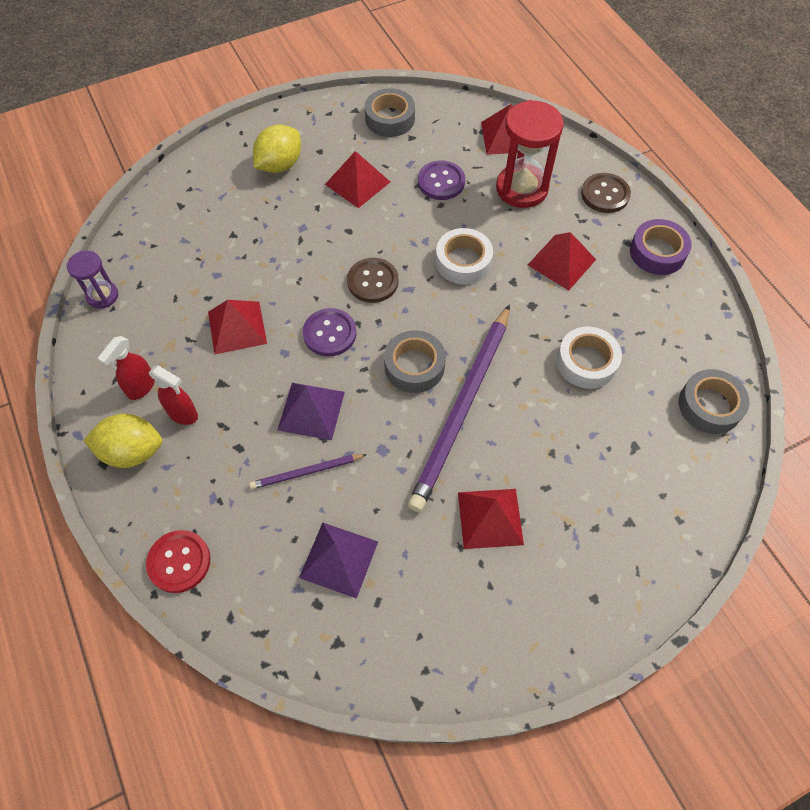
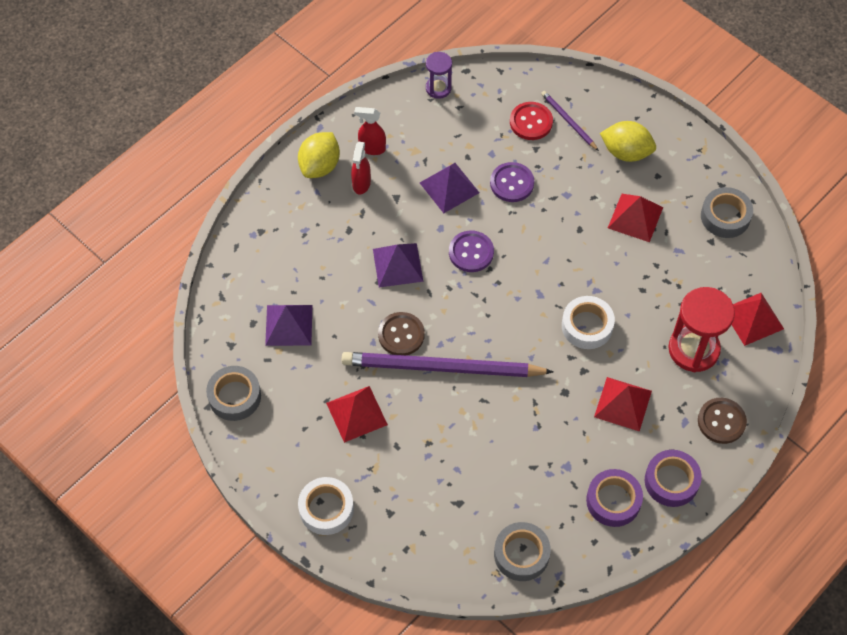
camera: 70 degrees right, 0 degrees up
yellow lemon [83,413,162,468] -> yellow lemon turned 45 degrees clockwise [298,132,340,178]
red button [146,530,211,593] -> red button moved to [510,102,553,140]
red pyramid [208,300,267,354] -> purple pyramid [420,163,479,213]
purple pencil [249,454,367,489] -> purple pencil moved to [541,91,599,151]
brown button [347,258,399,303] -> brown button moved to [378,312,425,355]
grey tape [384,330,446,393] -> grey tape moved to [206,366,261,421]
purple button [418,161,465,200] -> purple button moved to [490,162,534,202]
white tape [557,327,622,389] -> white tape moved to [298,477,354,535]
none -> purple tape [586,469,643,527]

